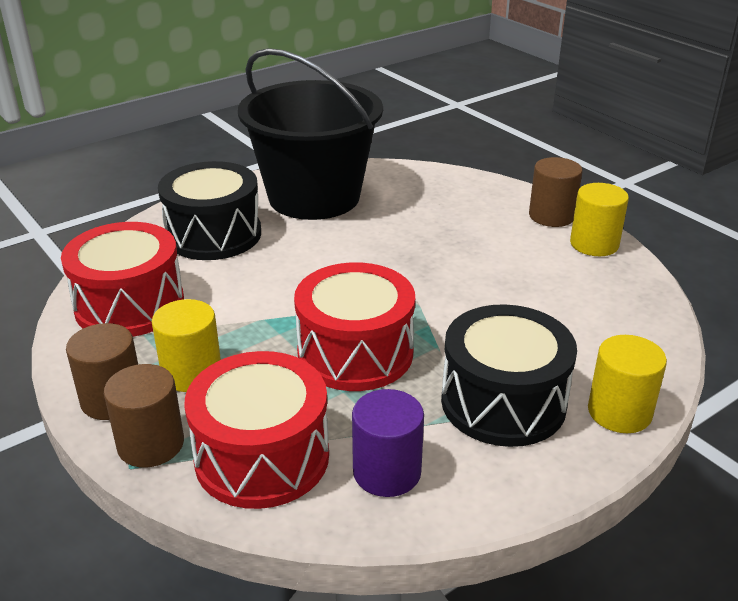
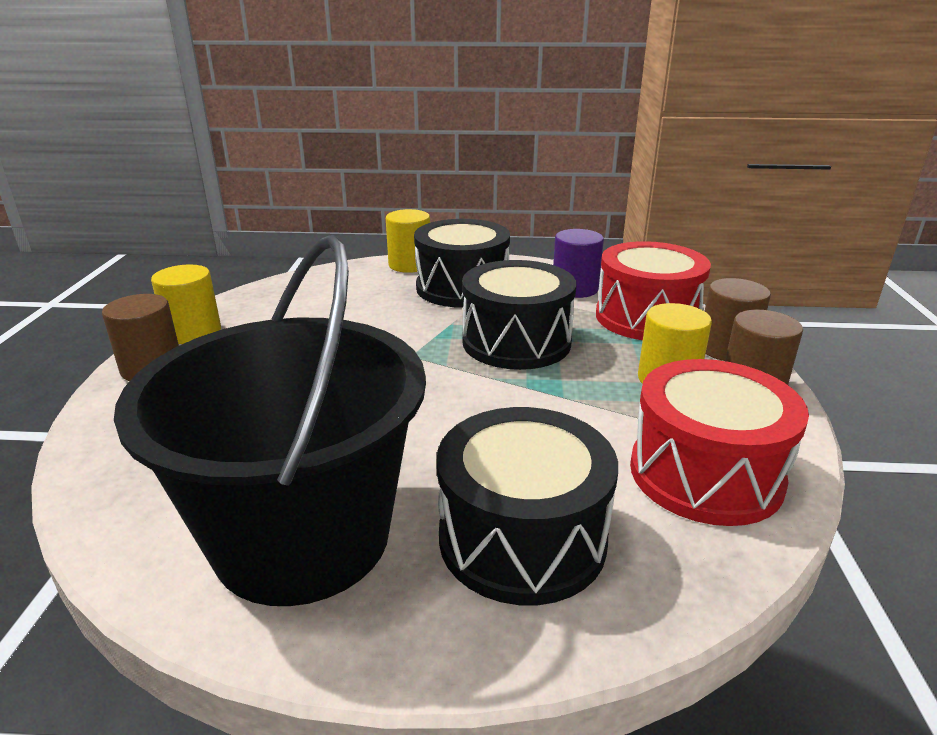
camera: 140 degrees left, 5 degrees down
red drum [294,262,415,391] -> black drum [462,260,576,370]

